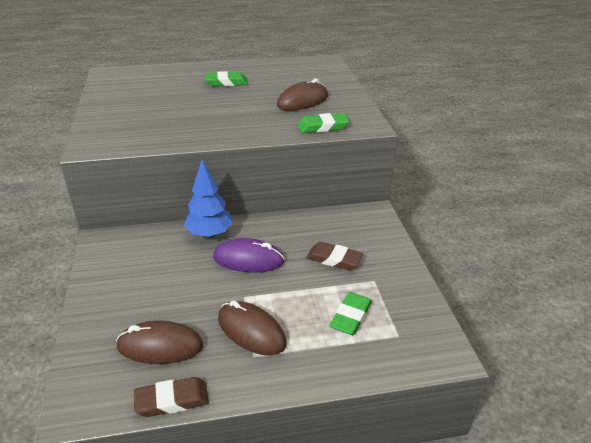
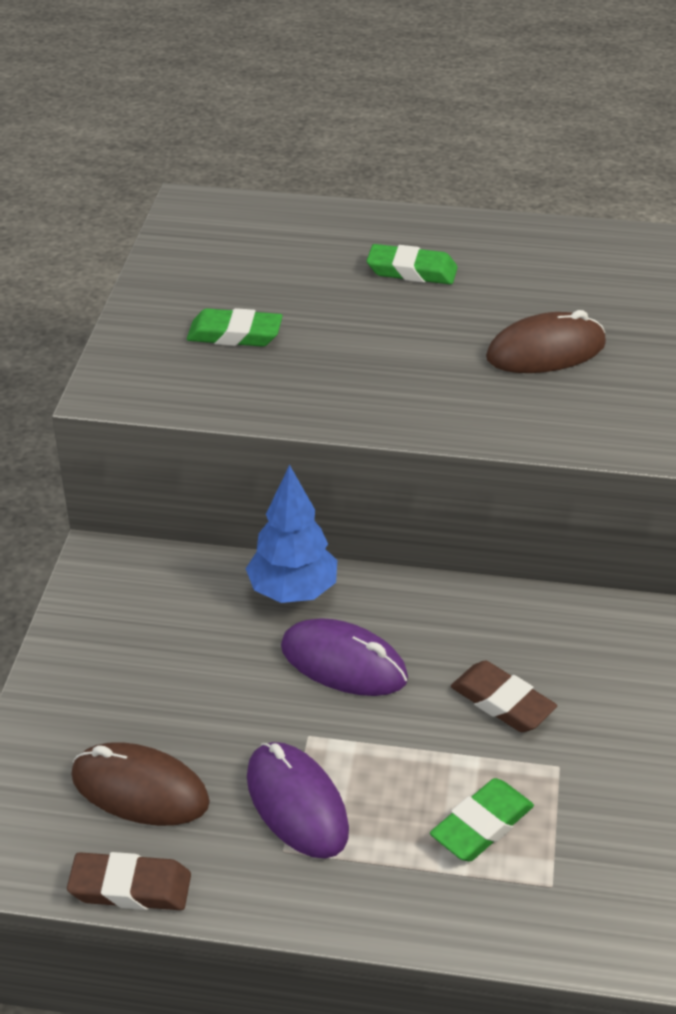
camera: 20 degrees right, 5 degrees up
brown mouse [218,300,287,356] -> purple mouse [247,742,349,859]
green eraser [298,113,349,133] -> green eraser moved to [187,308,283,347]

